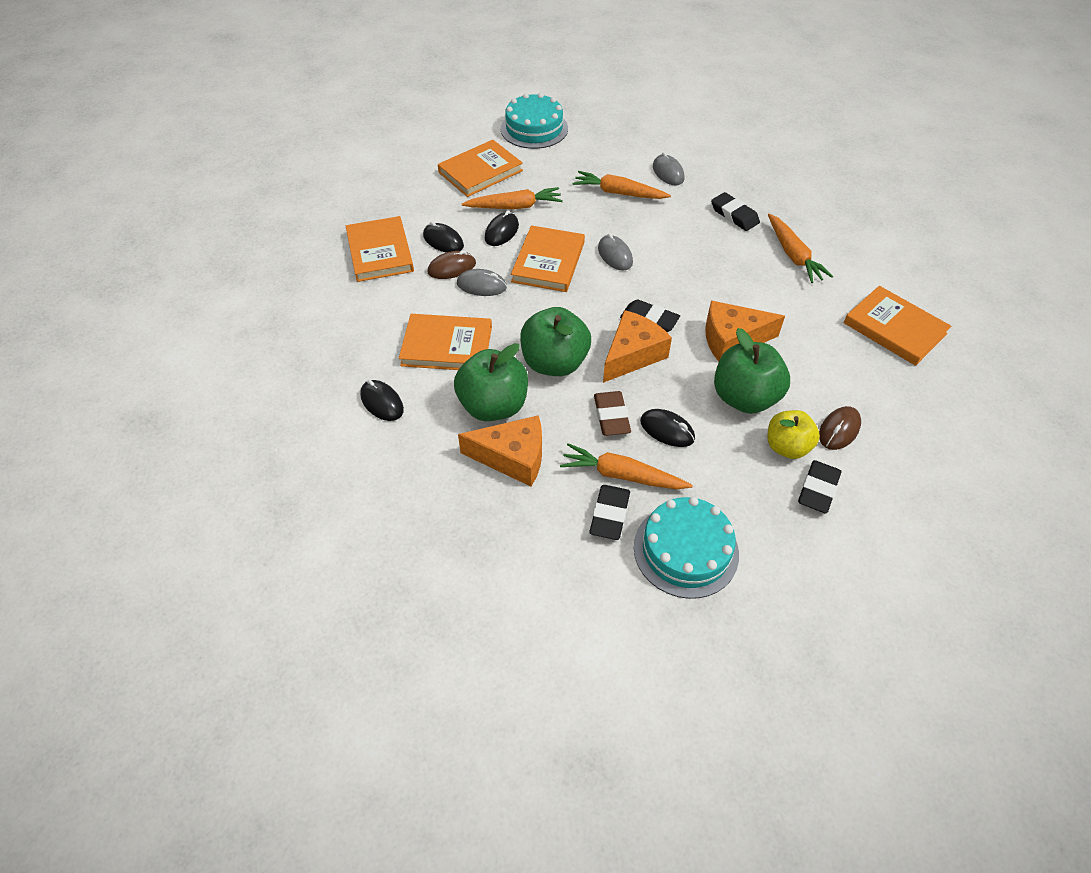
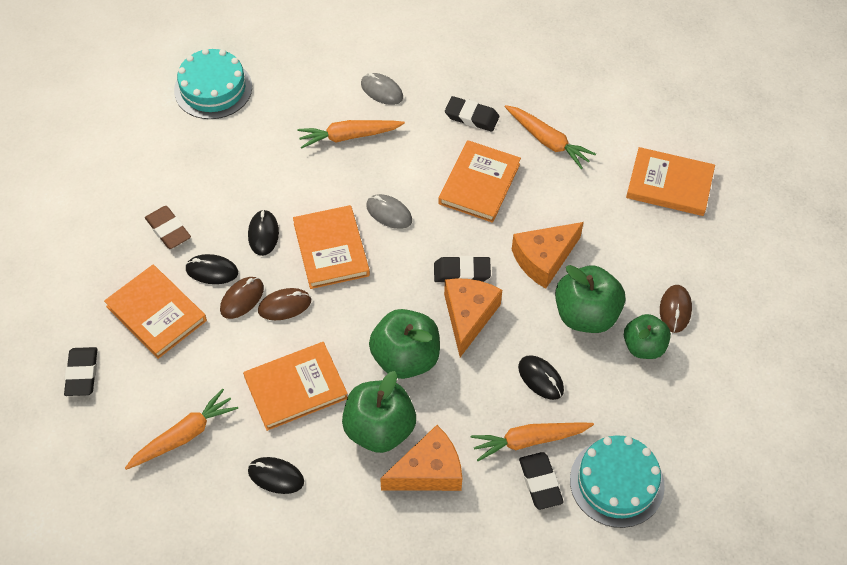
camera: 30 degrees left, 5 degrees up
orange book [438,140,523,197] -> orange book moved to [438,140,521,223]
grey mouse [457,269,507,296] -> brown mouse [258,288,311,320]
orange carrot [462,187,563,209] -> orange carrot moved to [125,389,238,470]
brown eraser [594,391,631,436] -> brown eraser moved to [145,206,191,249]
black mouse [640,409,695,447] -> black mouse turned 45 degrees clockwise [518,355,564,400]
yellow apple [767,410,820,459] -> green apple [624,314,671,359]
black eraser [798,460,841,513] -> black eraser moved to [64,347,97,396]

